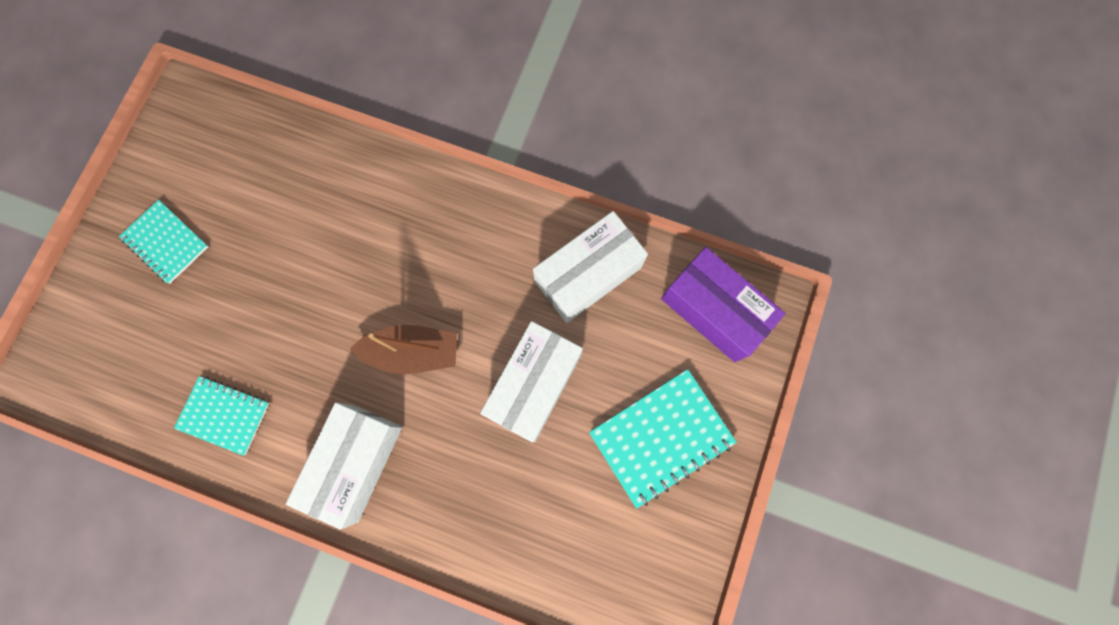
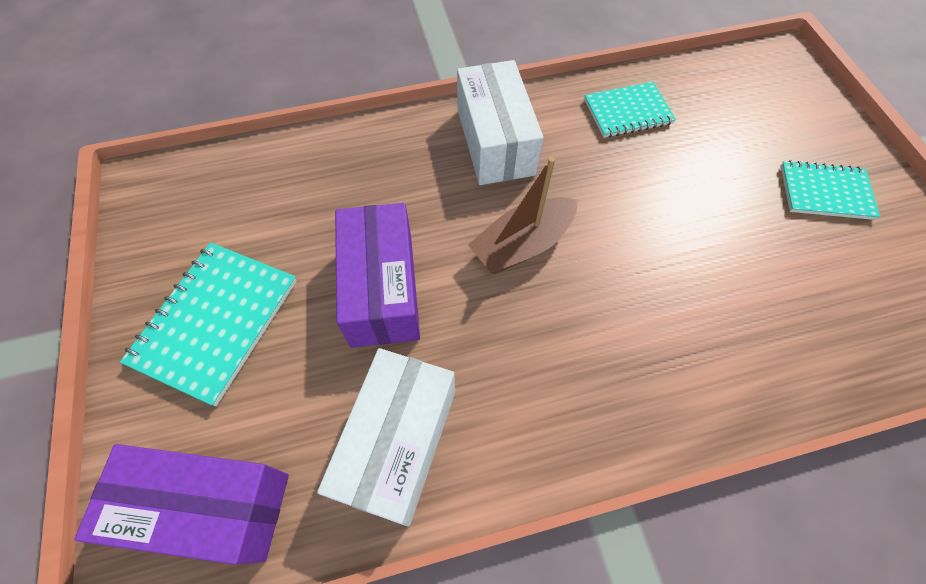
camera: 145 degrees right, 15 degrees down
white box [480,321,583,442] -> purple box [335,203,420,348]

